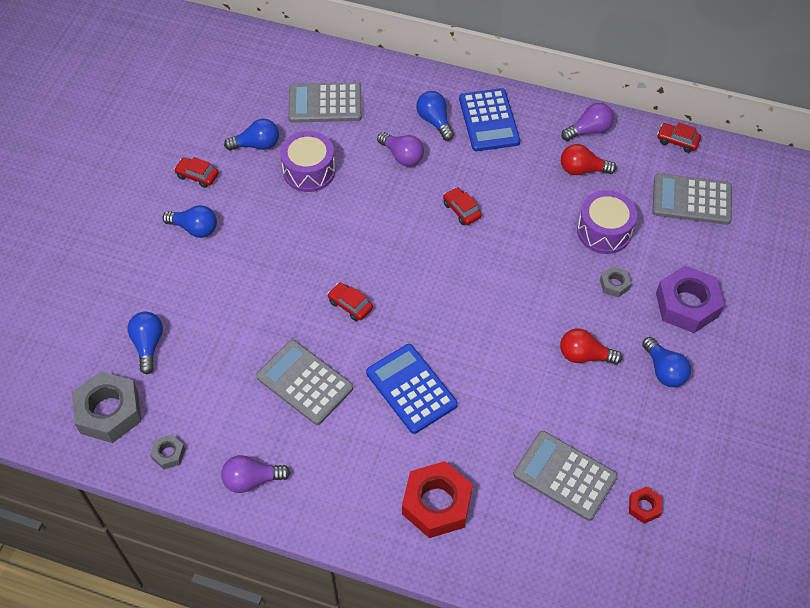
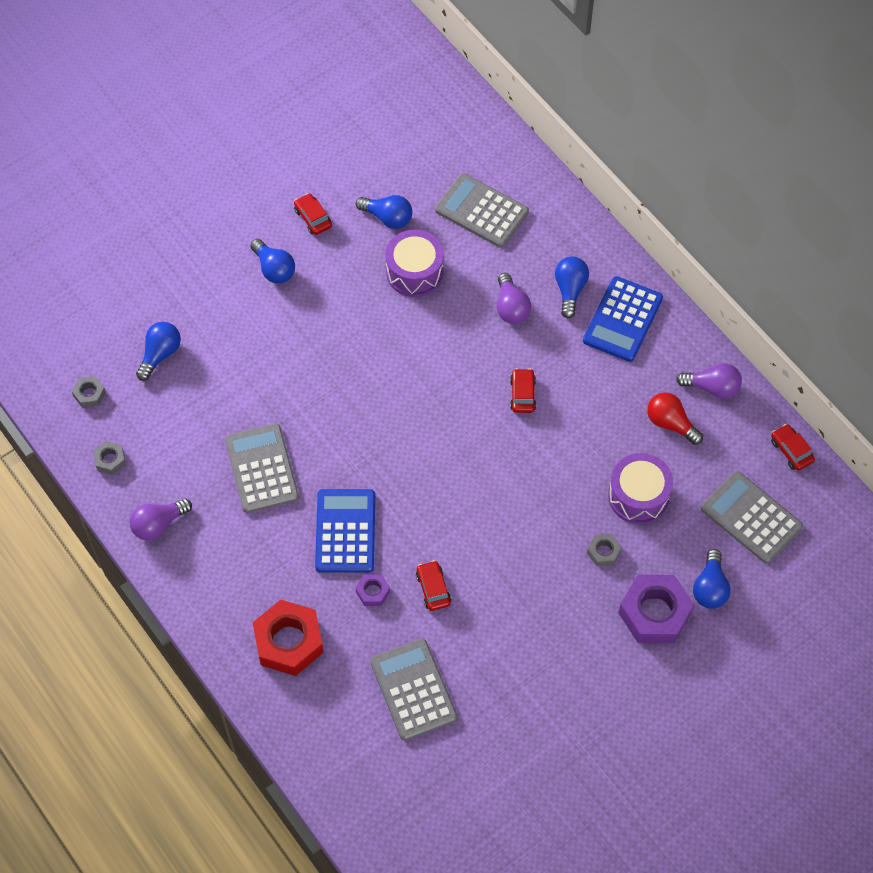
camera: 35 degrees right, 5 degrees up
grey nut [72,371,141,443] -> grey nut [72,376,106,408], size x0.47
purple light bulb [221,455,291,493] -> purple light bulb turned 60 degrees counterclockwise [129,498,192,540]
red car [327,283,373,321] -> red car moved to [416,560,451,611]
red light bulb [560,328,622,365] -> none
red nut [629,487,662,524] -> none
blue light bulb [642,337,691,387] -> blue light bulb moved to [693,549,731,609]
none -> purple nut [355,574,390,606]

